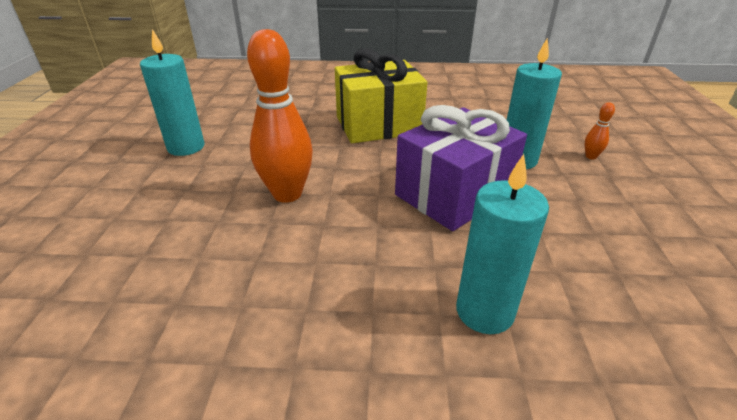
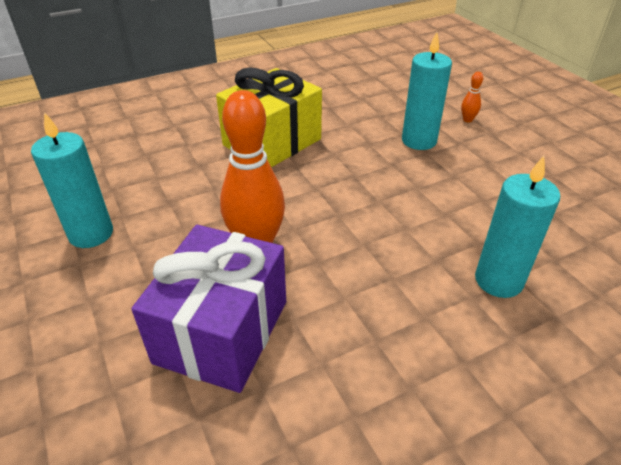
camera: 30 degrees left, 5 degrees up
purple gift [395,105,527,231] -> purple gift moved to [131,225,286,393]

